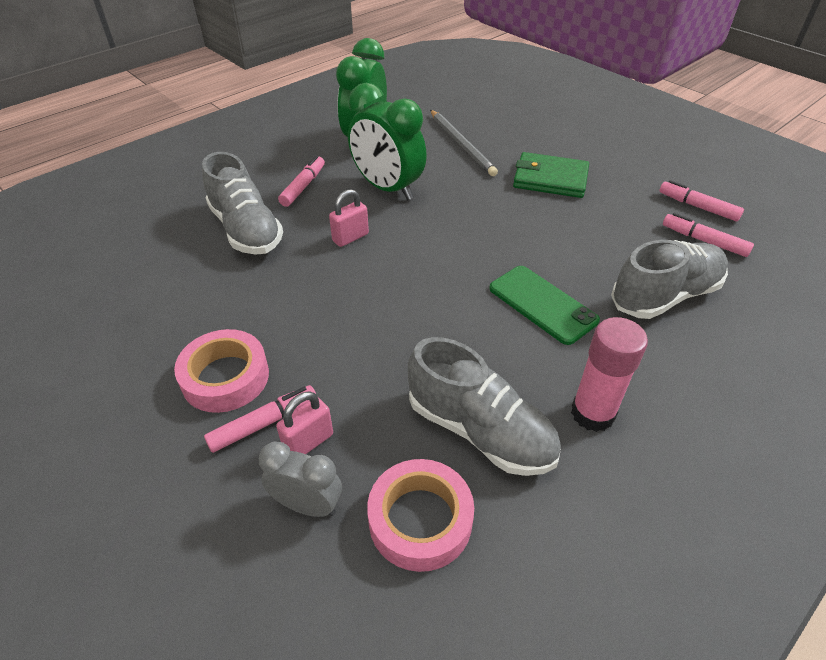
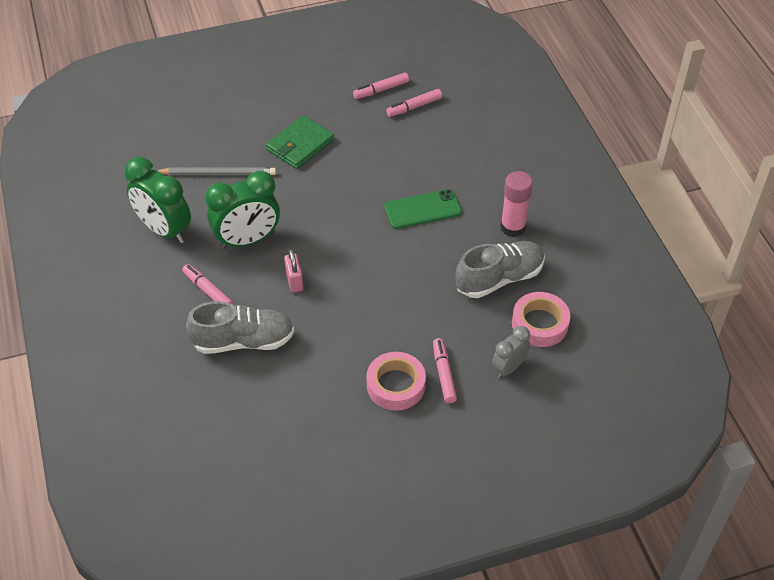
camera: 65 degrees left, 5 degrees up
pink padlock [276,392,333,454] -> none
grey shoe [611,240,728,319] -> none

